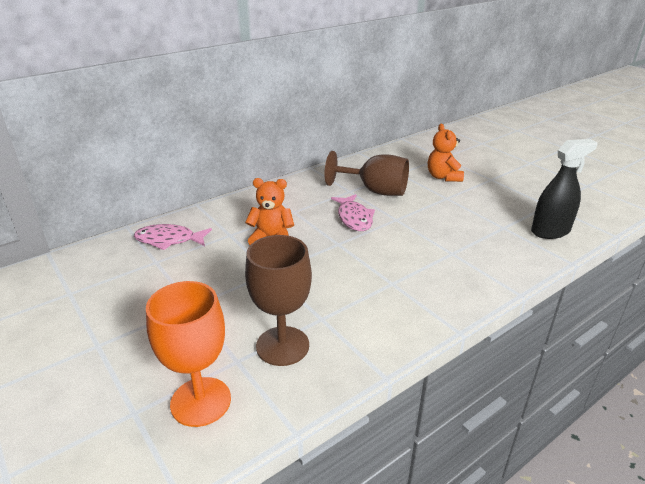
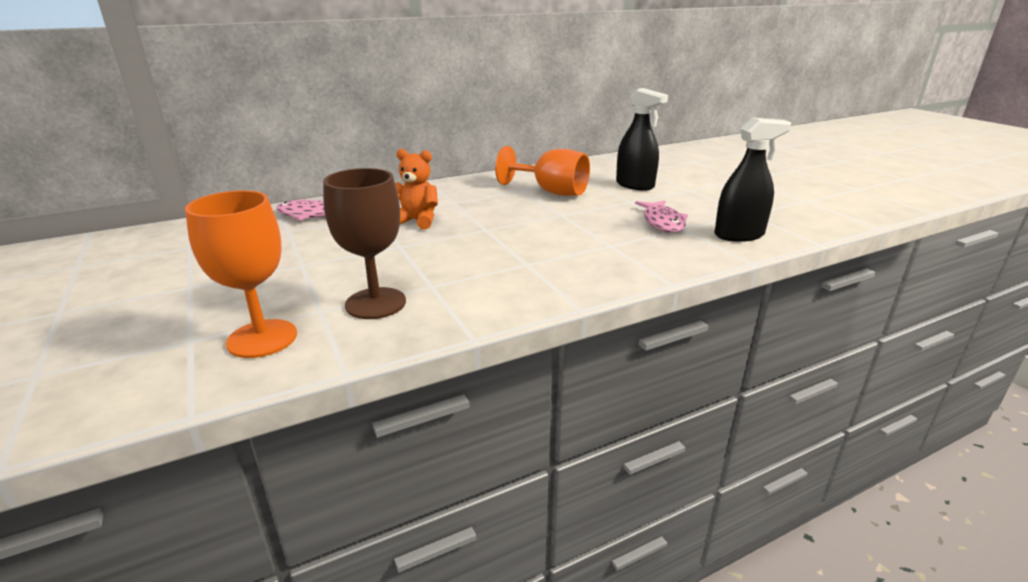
camera: 10 degrees right, 5 degrees down
brown goblet [325,151,409,196] -> orange goblet [495,146,590,196]
pink fish [331,194,375,231] -> pink fish moved to [635,201,688,233]
orange teddy bear [428,124,464,182] -> black spray bottle [616,88,668,191]

